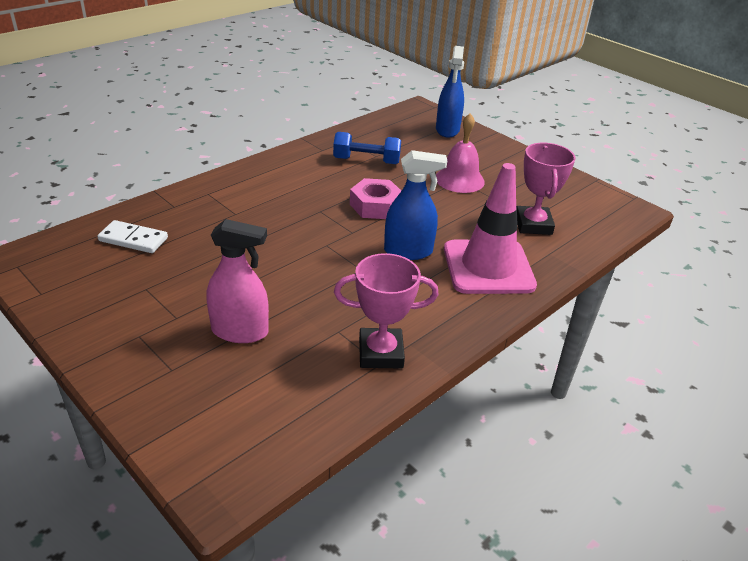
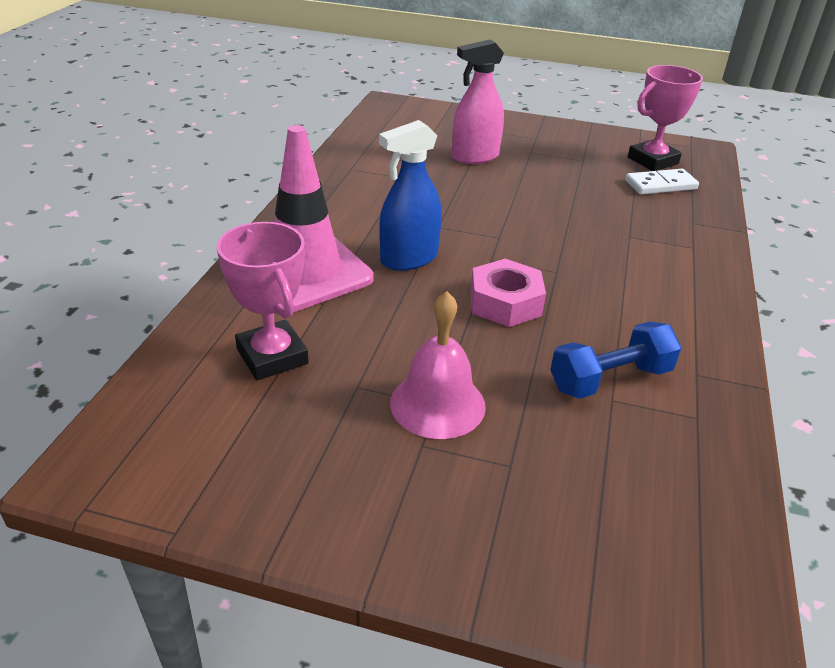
camera: 150 degrees right, 0 degrees up
pink trophy [334,253,438,369] -> pink trophy moved to [628,65,703,171]
blue spray bottle [436,46,464,138] -> none

